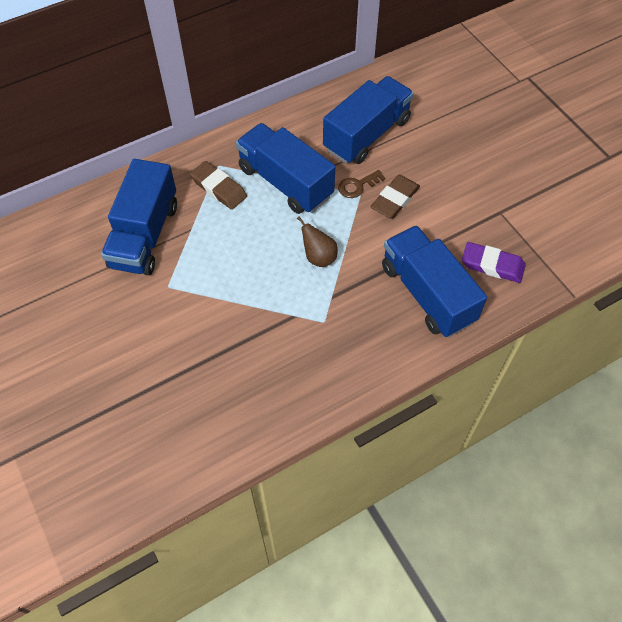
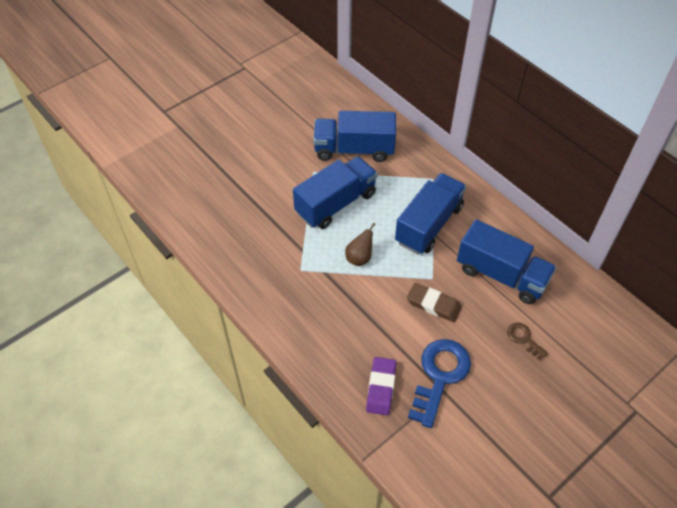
camera: 80 degrees right, 5 degrees down
brown eraser [190,161,247,210] -> none
brown key [338,170,385,198] -> brown key moved to [507,323,548,360]
blue truck [382,225,487,337] -> blue truck moved to [293,156,378,229]
none -> blue key [408,339,471,428]

